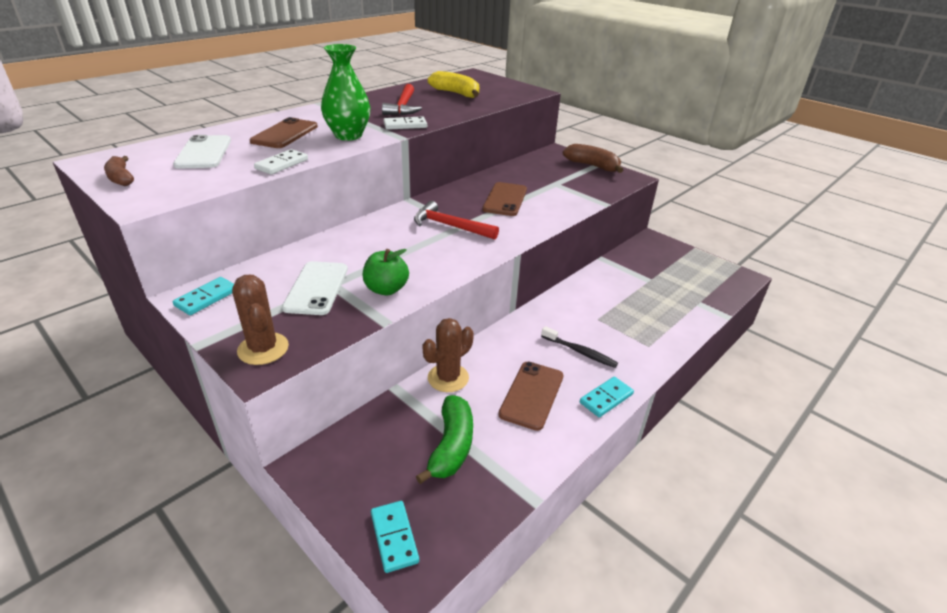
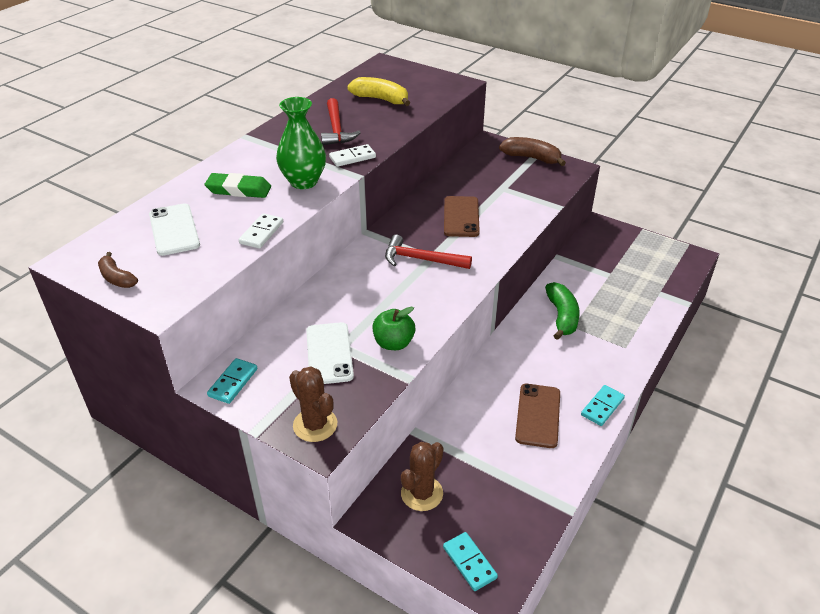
camera: 10 degrees left, 5 degrees up
brown phone [250,117,318,148] -> green eraser [205,173,271,198]
green banana [416,395,473,484] -> green banana moved to [545,282,580,340]
brown cactus [422,318,474,392] -> brown cactus moved to [401,442,443,511]
black toothbrush [541,326,618,368] -> none

